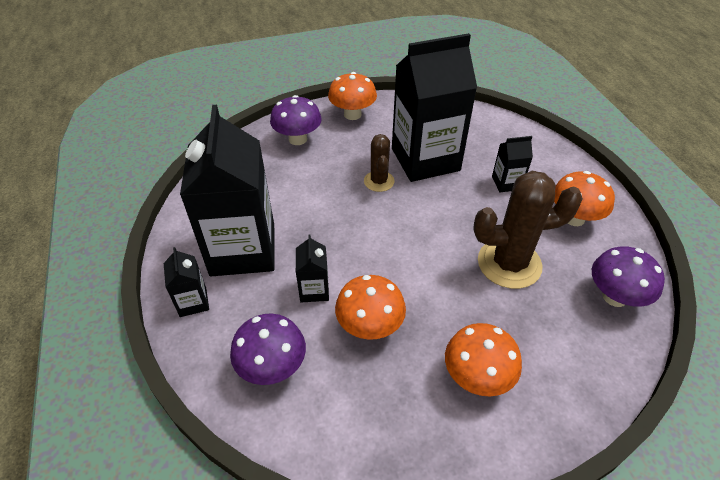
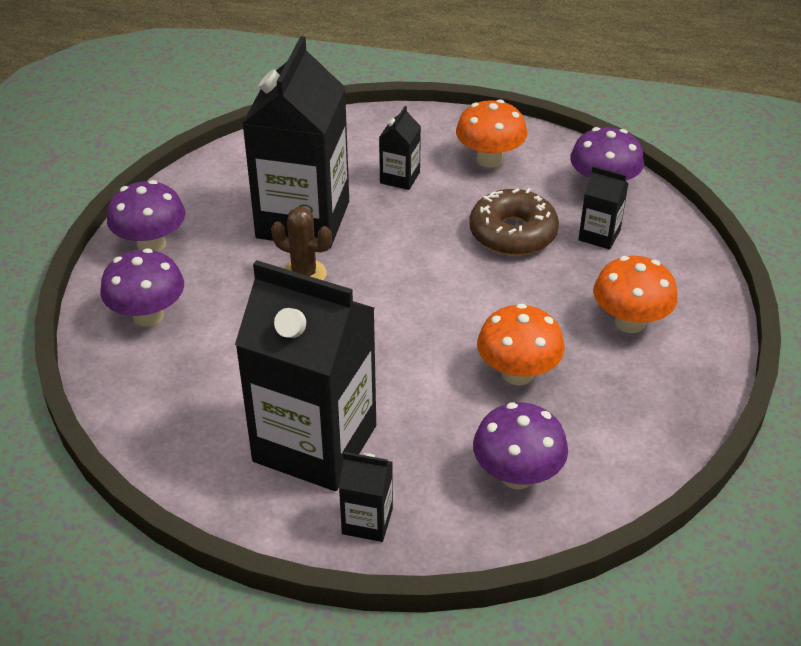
camera: 60 degrees left, 5 degrees down
black carton [296,235,329,302] -> black carton moved to [578,166,628,250]
orange mushroom [328,72,377,120] -> purple mushroom [107,180,185,252]
brown cactus [473,171,583,289] -> brown donut [469,188,559,256]

